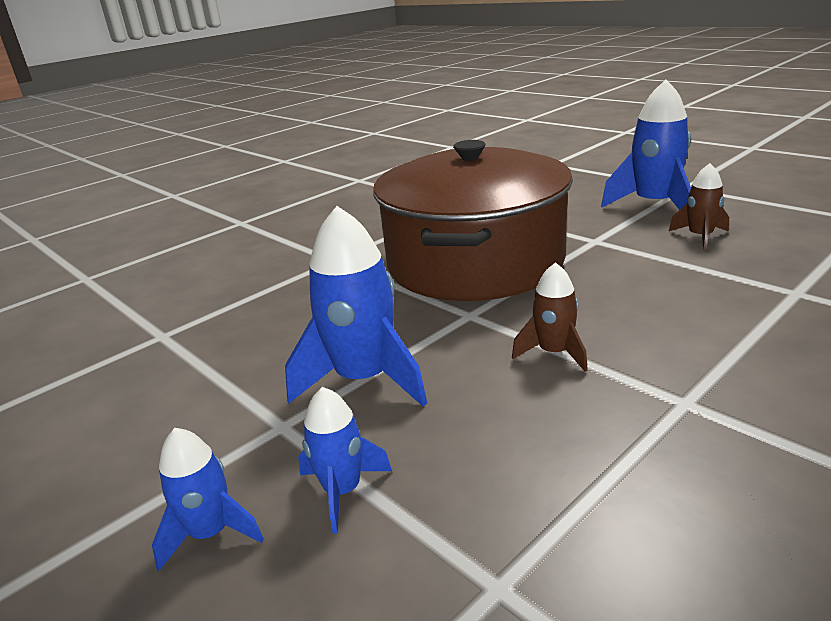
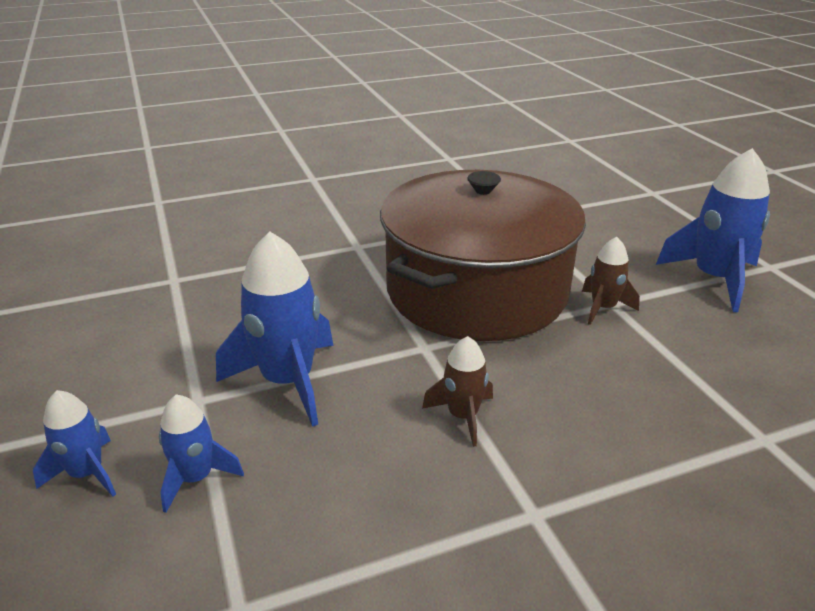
camera: 20 degrees right, 5 degrees up
brown rocket [669,163,729,251] -> brown rocket moved to [582,237,640,325]

